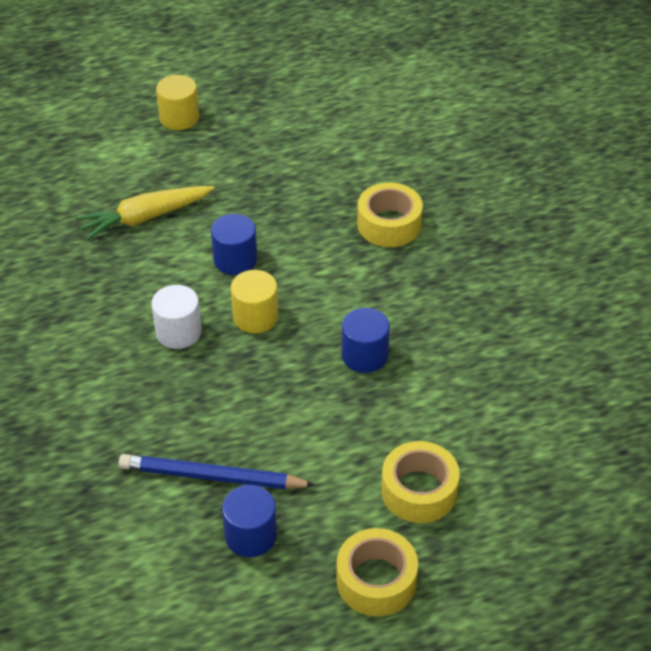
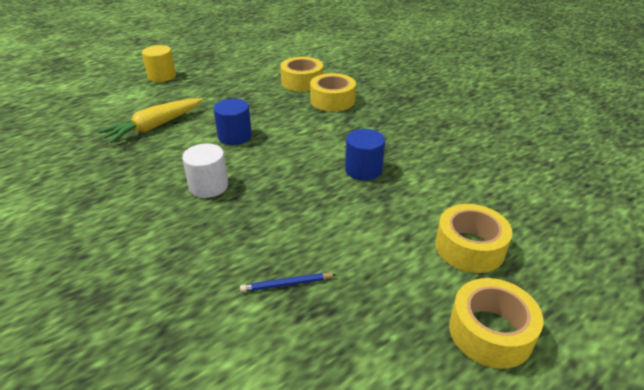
camera: 20 degrees left, 10 degrees down
blue pencil [119,454,316,489] -> blue pencil [240,273,337,292], size x0.50
blue cylinder [222,485,277,557] -> none
yellow cylinder [231,270,278,333] -> none
none -> yellow tape [280,57,323,92]

